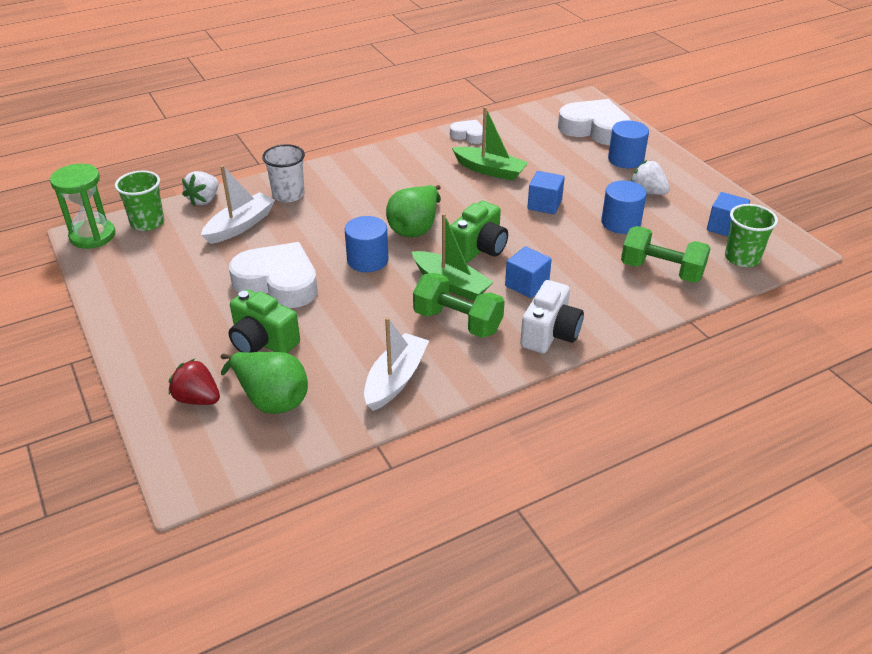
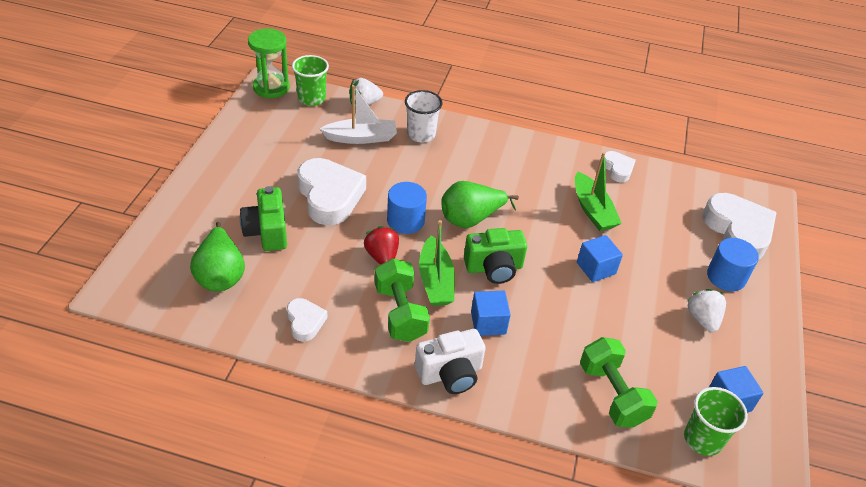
camera: 40 degrees right, 5 degrees up
red strawberry [169,359,220,405] -> red strawberry moved to [364,226,399,265]
white boat [364,317,429,411] -> white heart [287,298,328,342]
blue cylinder [601,181,646,234] -> none

